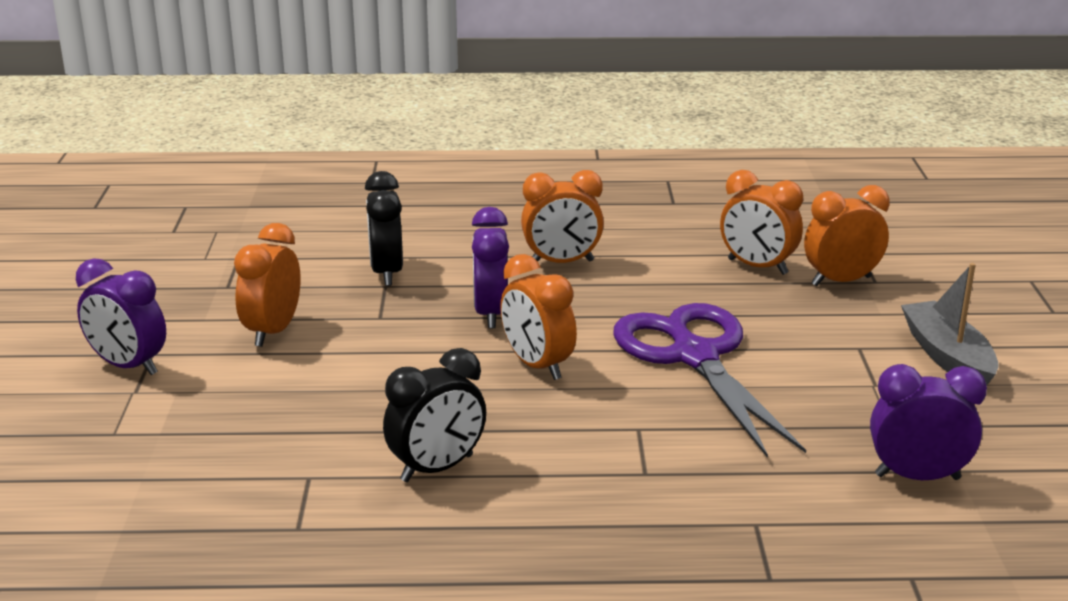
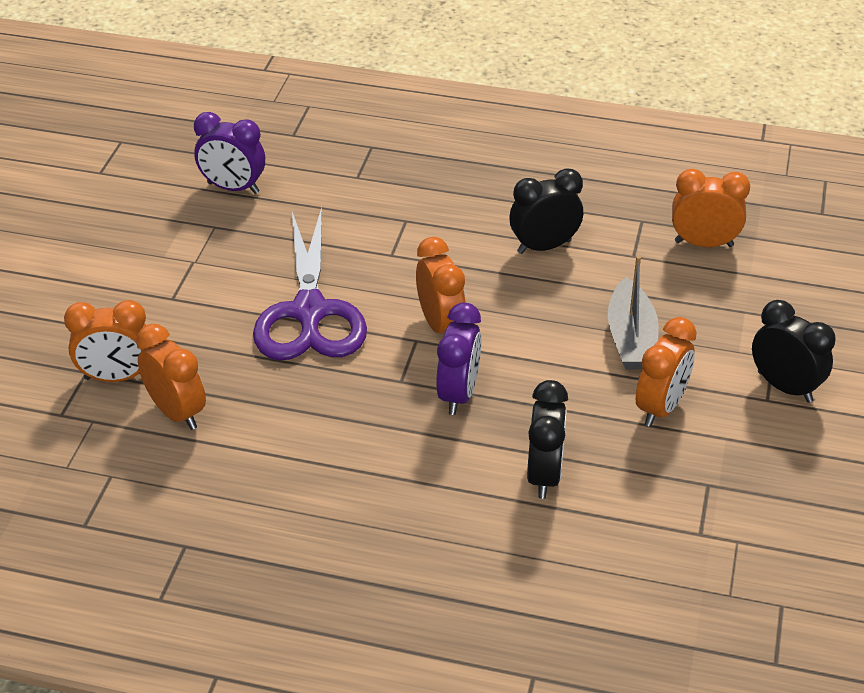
camera: 165 degrees left, 15 degrees up
purple clock [76,258,166,375] -> black clock [752,300,836,403]
orange clock [521,170,604,263] -> orange clock moved to [672,169,750,247]
grey boat [901,263,999,385] -> grey boat moved to [608,256,659,369]

